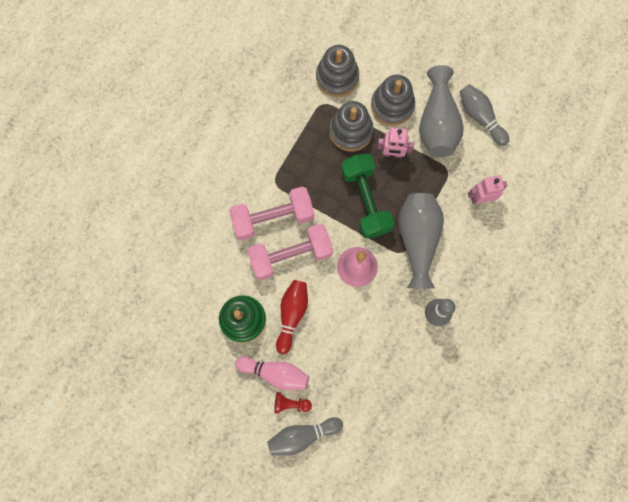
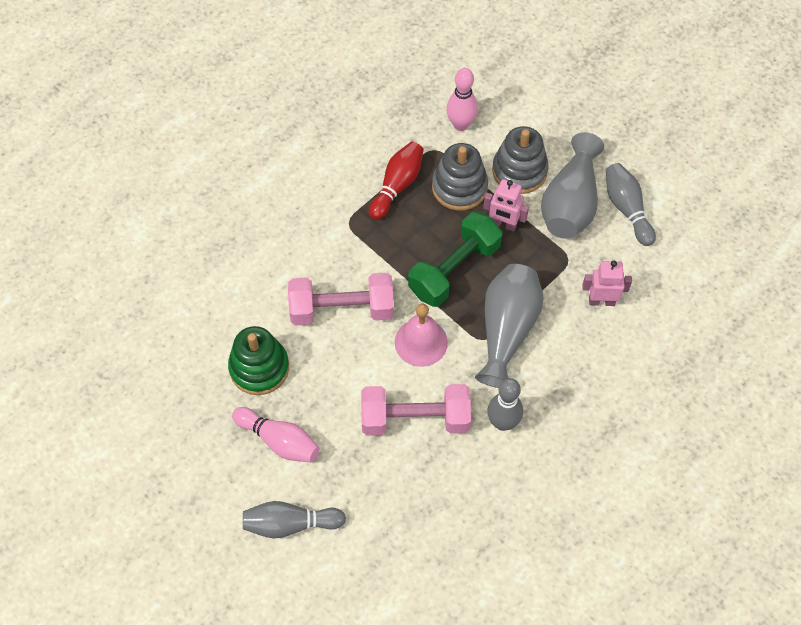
camera: 15 degrees right, 15 degrees down
pink dumbbell [229,186,314,240] -> pink dumbbell moved to [361,384,471,436]
red pawn [274,392,312,414] -> none
red bowling pin [276,280,308,354] -> red bowling pin moved to [369,142,424,220]
grey stacking toy [316,45,359,97] -> pink bowling pin [446,68,478,131]
green dumbbell [341,154,394,239] -> green dumbbell turned 45 degrees clockwise [408,212,502,307]

